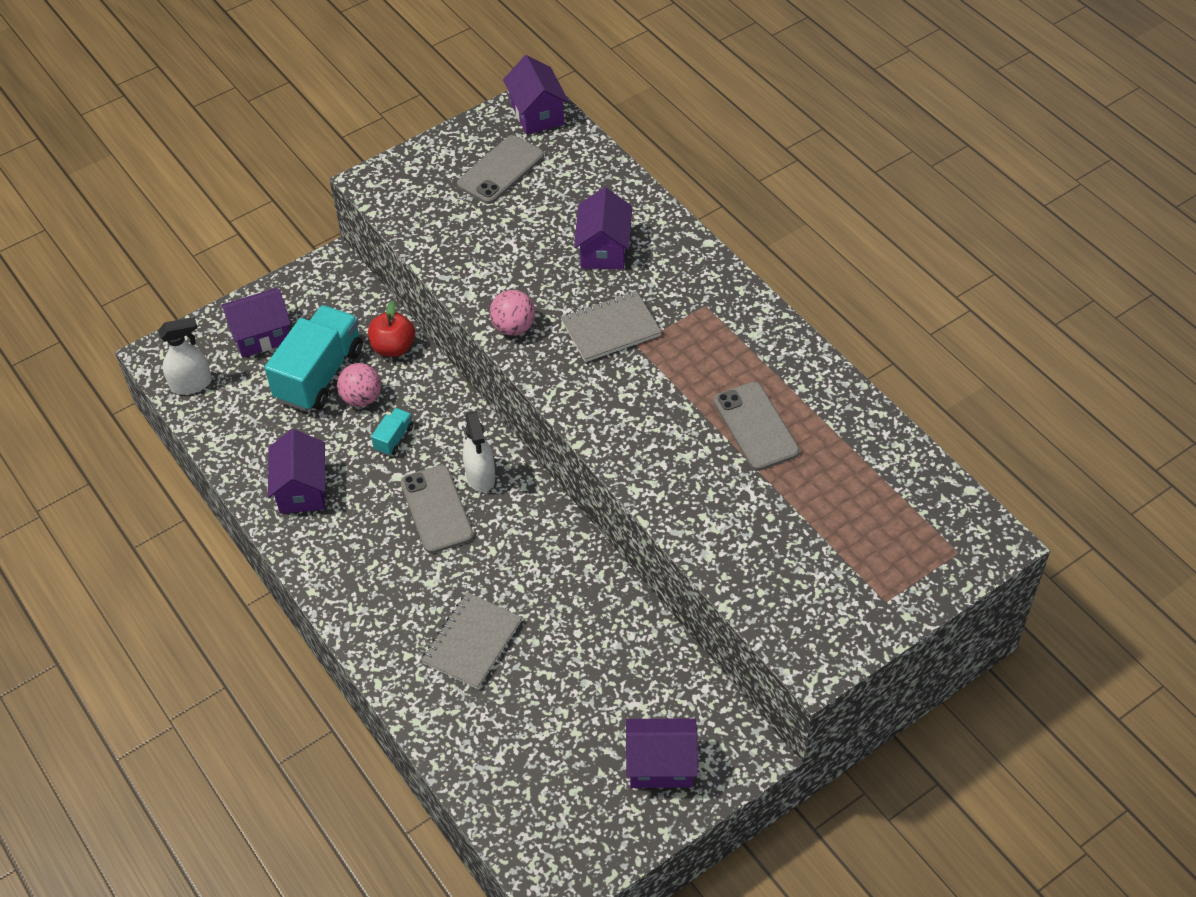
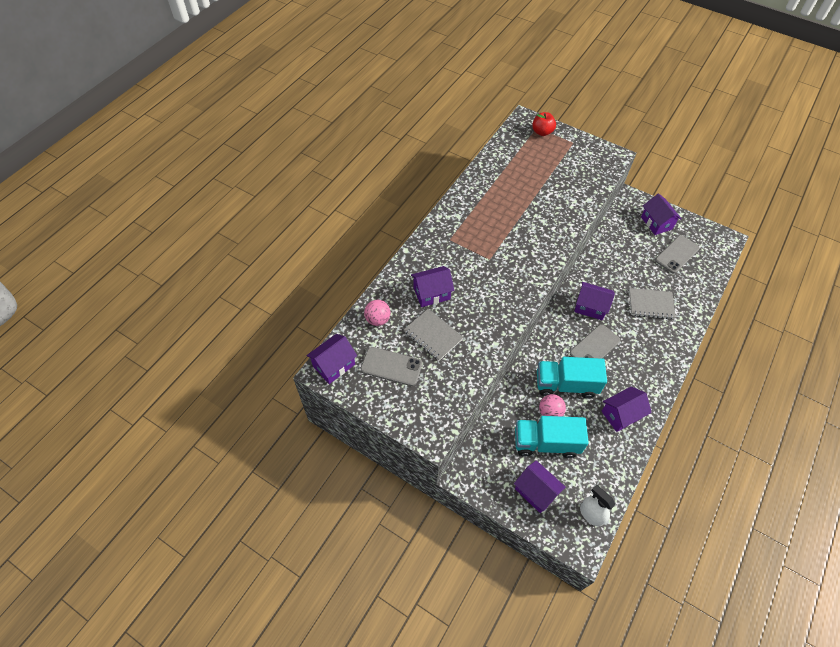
camera: 115 degrees left, 5 degrees up
red apple [368,301,415,357] -> red apple moved to [532,112,556,136]
turquoise truck [371,408,413,456] -> turquoise truck [537,357,607,398], size x2.31
white spray bottle [463,411,495,492] -> none
pink ball [490,290,535,336] -> pink ball moved to [364,300,391,326]
grey notebook [561,291,661,362] -> grey notebook moved to [404,309,464,361]
grey phone [714,382,800,471] -> grey phone moved to [655,235,700,273]
none -> purple house [574,282,615,320]

